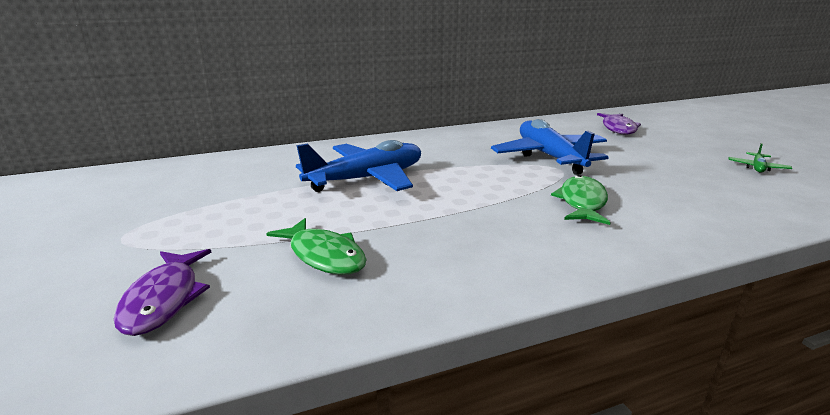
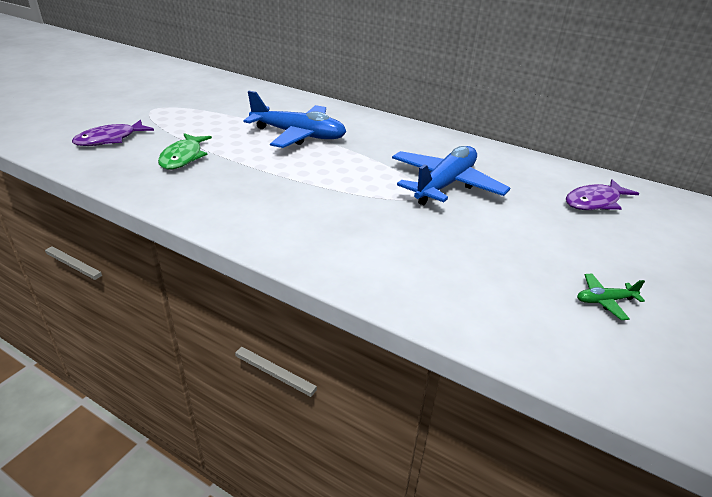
camera: 50 degrees right, 10 degrees up
green fish [551,175,611,225] -> none

